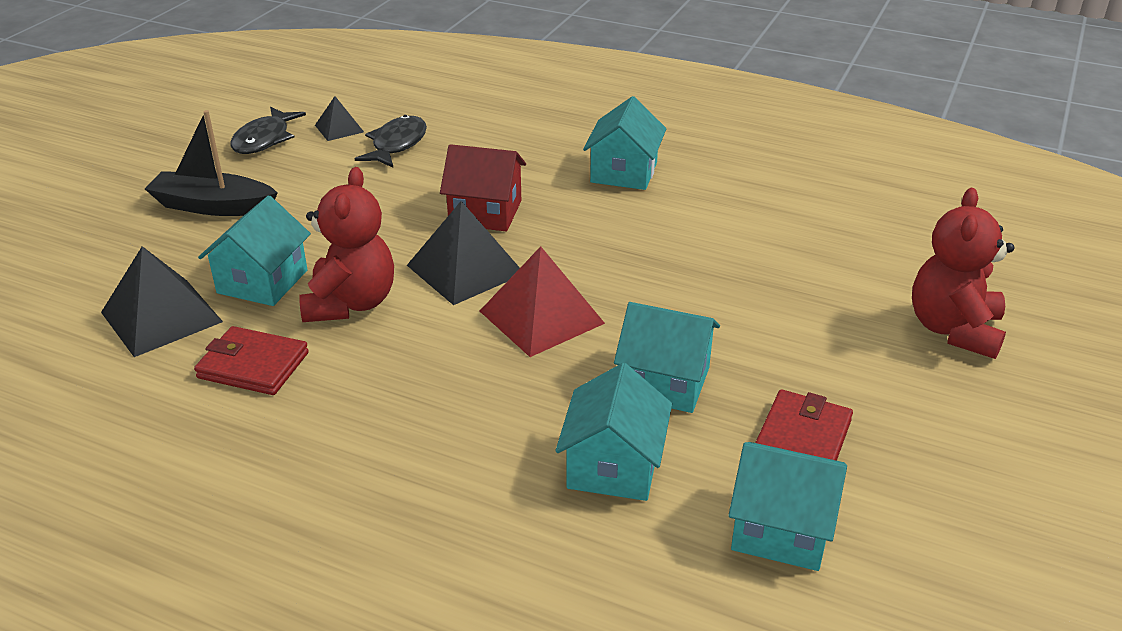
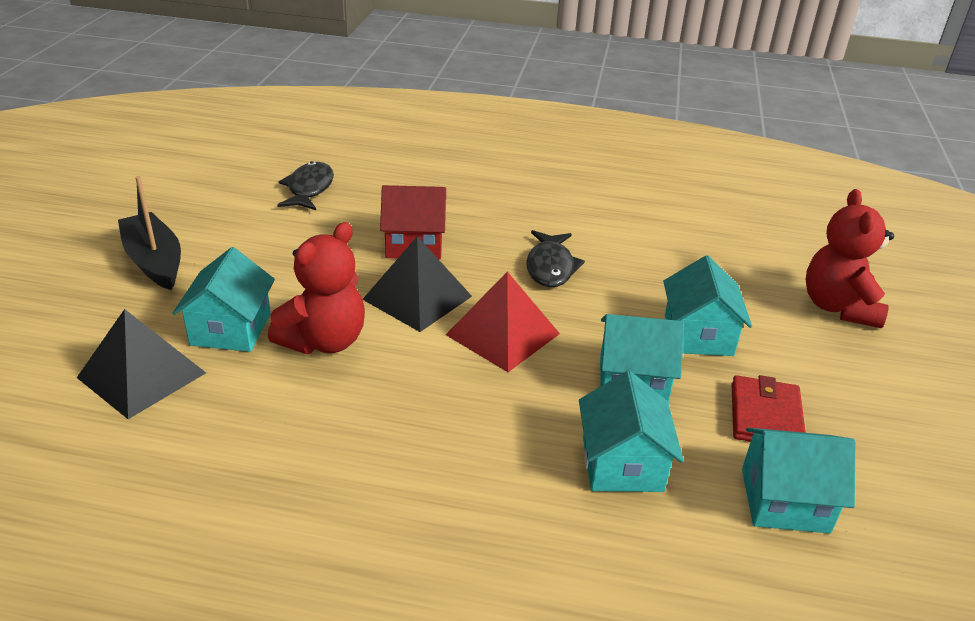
camera: 15 degrees left, 0 degrees up
black boat [145,110,278,216] -> black boat turned 60 degrees clockwise [118,176,181,290]
red wallet [194,326,309,395] -> none
black fish [231,107,306,154] -> black fish moved to [526,230,585,287]
red teddy bear [299,167,394,322] -> red teddy bear turned 45 degrees clockwise [268,222,365,354]
black pyramid [315,96,364,141] -> none
turquoise house [583,96,666,190] -> turquoise house moved to [663,255,752,356]

